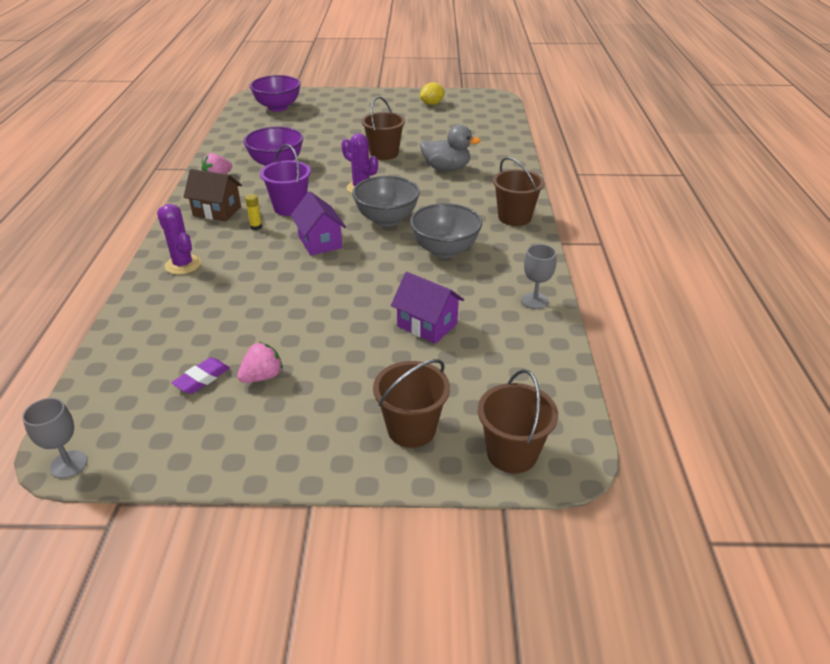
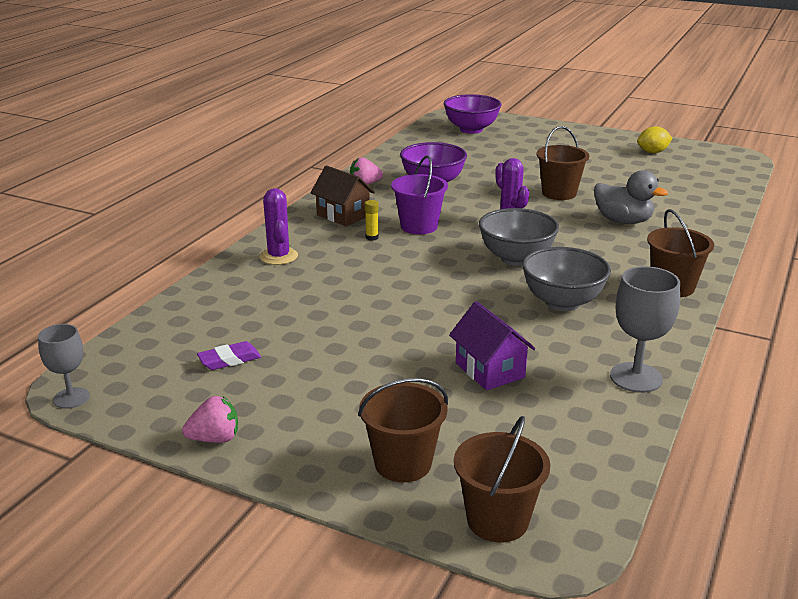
camera: 25 degrees right, 10 degrees down
pink strawberry [237,342,283,383] -> pink strawberry moved to [182,396,238,443]
purple house [291,191,346,255] -> none
grey goblet [522,244,557,309] -> grey goblet [610,266,680,393], size x1.52

